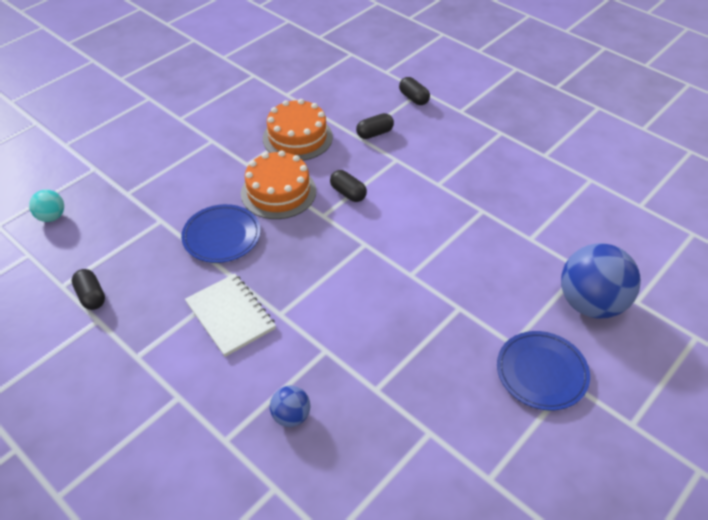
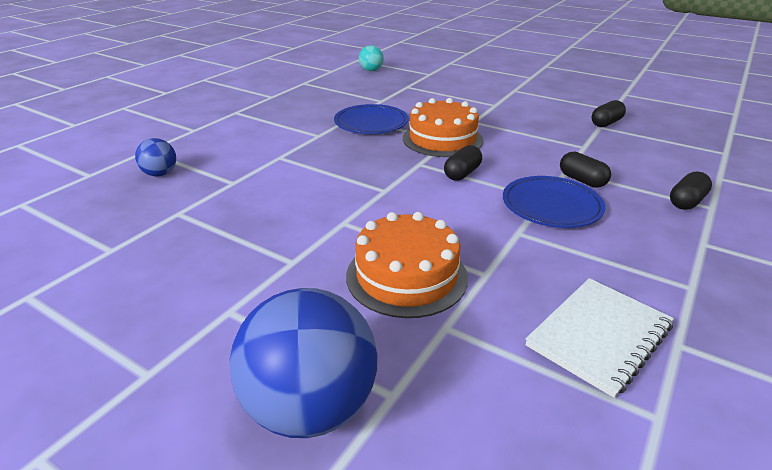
camera: 80 degrees right, 15 degrees down
black capsule [72,269,105,310] -> black capsule moved to [592,100,626,127]
white notebook [185,273,276,357] -> white notebook moved to [525,278,674,398]
orange cake [263,99,333,161] -> orange cake moved to [346,212,468,318]
blue plate [497,331,590,411] -> blue plate moved to [503,176,605,228]

